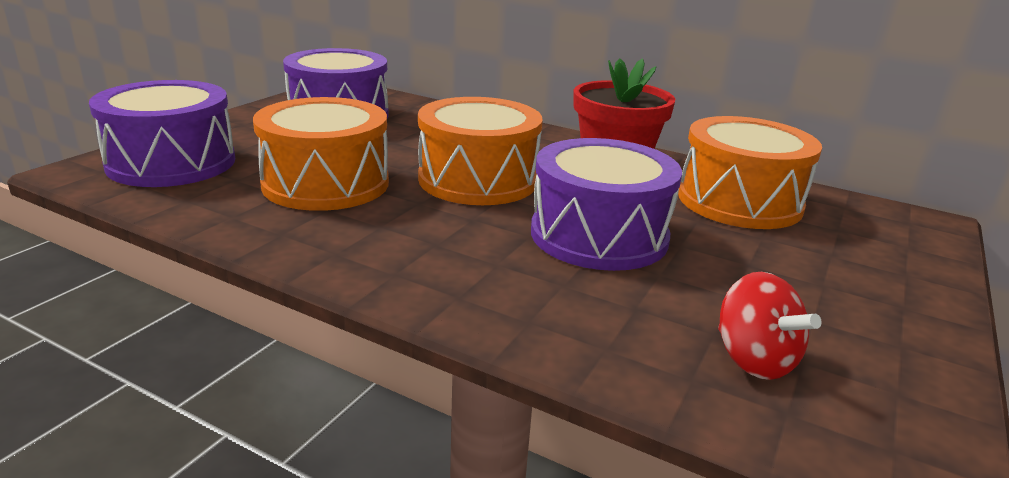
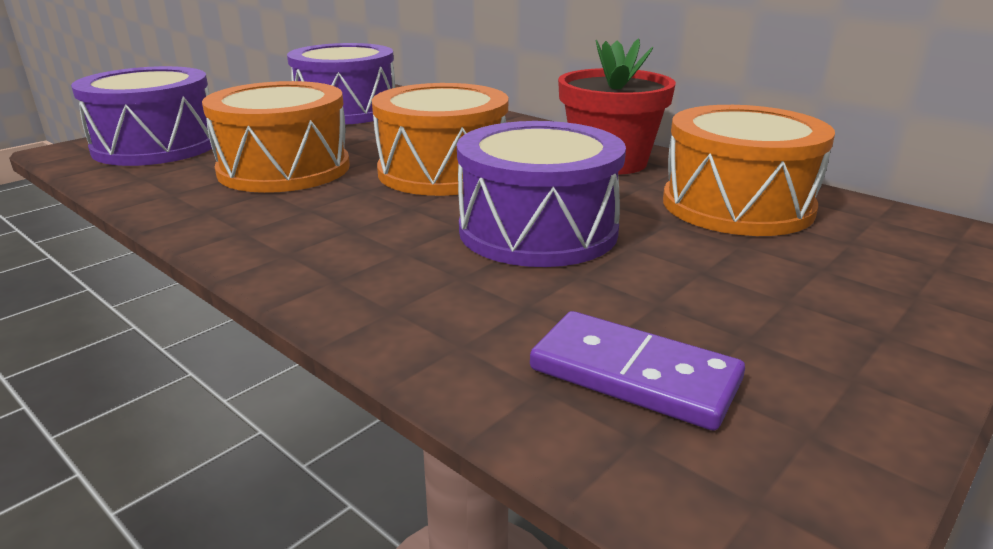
camera: 15 degrees right, 0 degrees up
red spinning top [718,272,822,380] -> purple domino [530,311,745,431]

